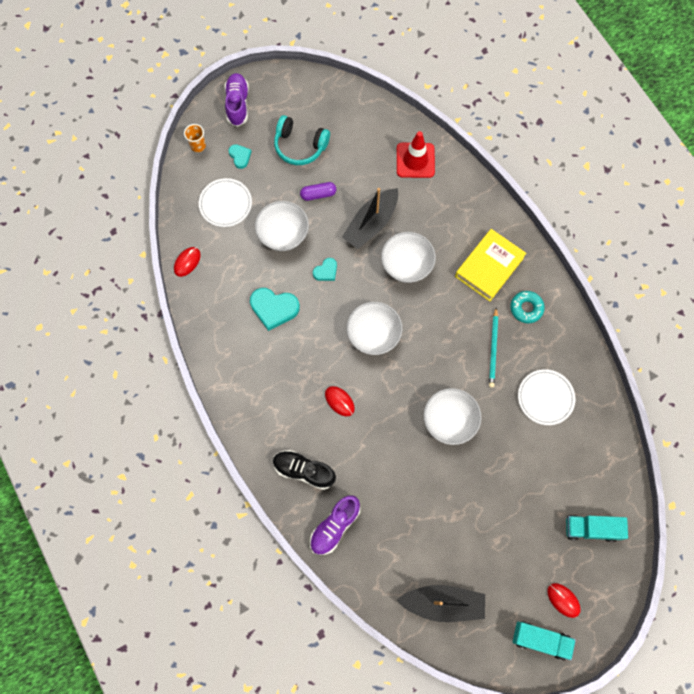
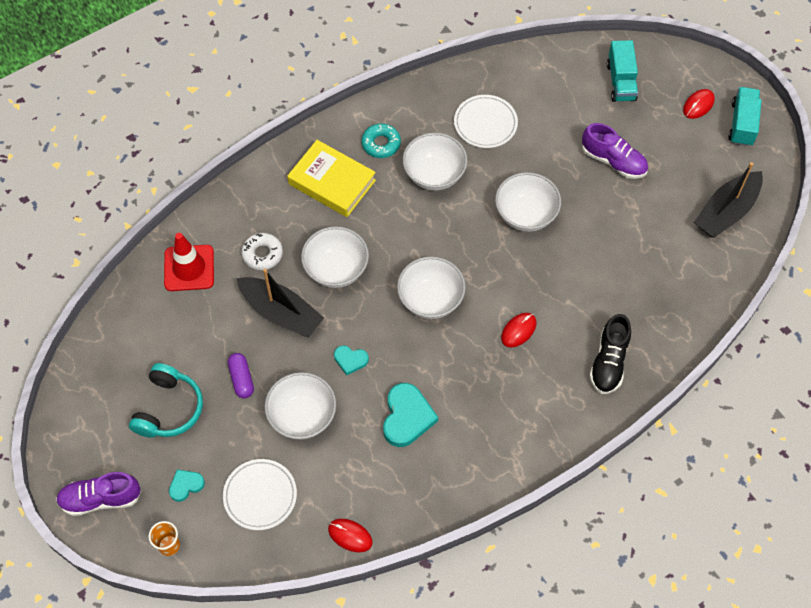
camera: 95 degrees left, 10 degrees down
purple shoe [310,495,360,555] -> purple shoe moved to [582,123,648,179]
turquoise heart [313,258,337,281] -> turquoise heart turned 150 degrees clockwise [334,346,369,376]
black boat [397,585,485,622] -> black boat turned 135 degrees counterclockwise [694,162,763,238]
turquoise pencil [489,307,498,388] -> white bowl [402,133,468,191]
none -> white donut [241,233,283,270]

